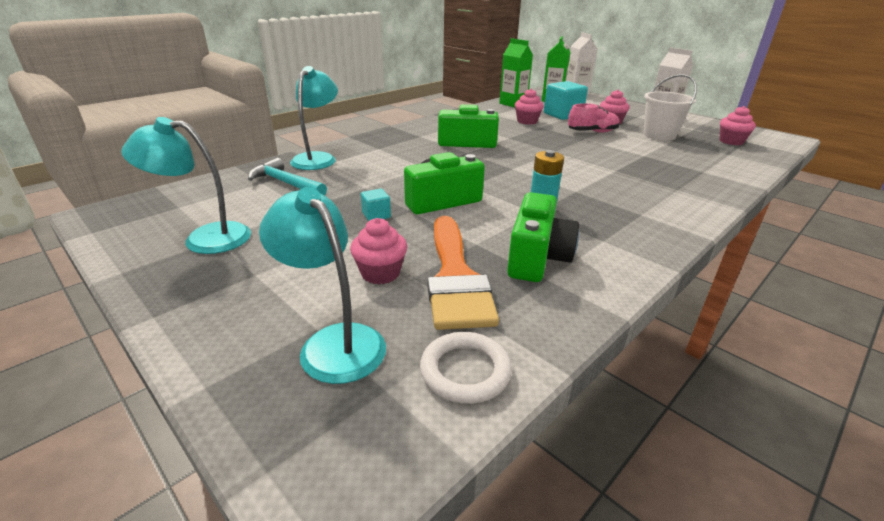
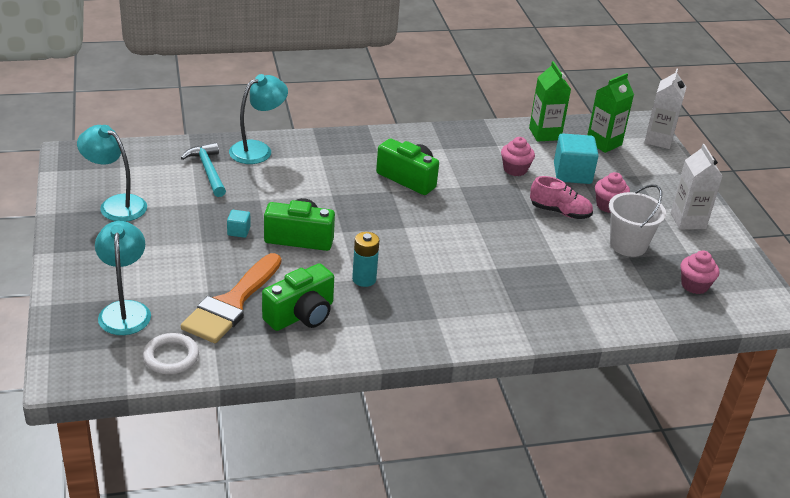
camera: 30 degrees right, 5 degrees up
pink cupcake [350,218,407,284] -> none

